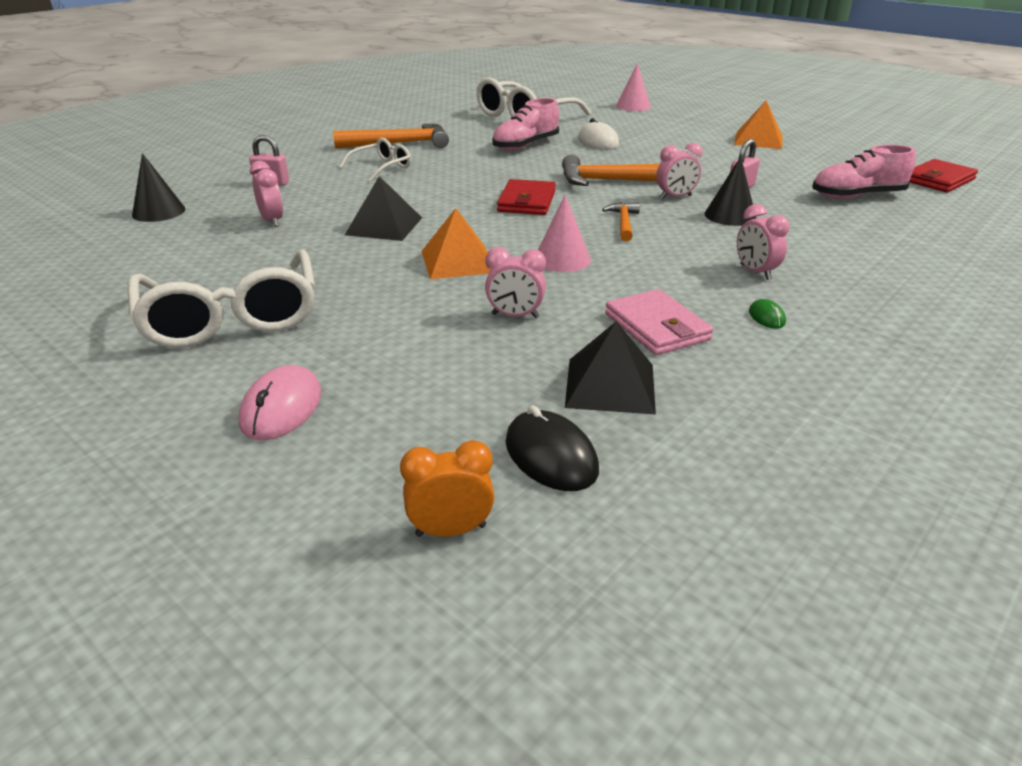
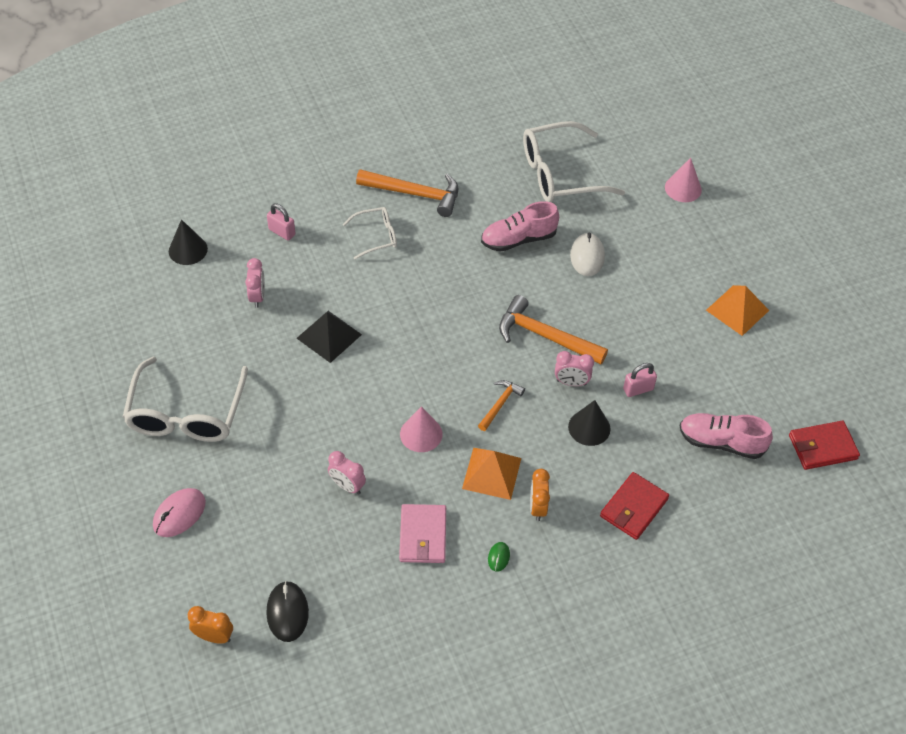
camera: 25 degrees right, 20 degrees up
orange pyramid [421,208,491,279] -> orange pyramid moved to [462,448,521,500]
red wallet [497,179,556,215] -> red wallet moved to [600,472,669,540]
black pyramid [565,321,656,415] -> none
pink clock [737,204,789,280] -> orange clock [530,469,550,521]

